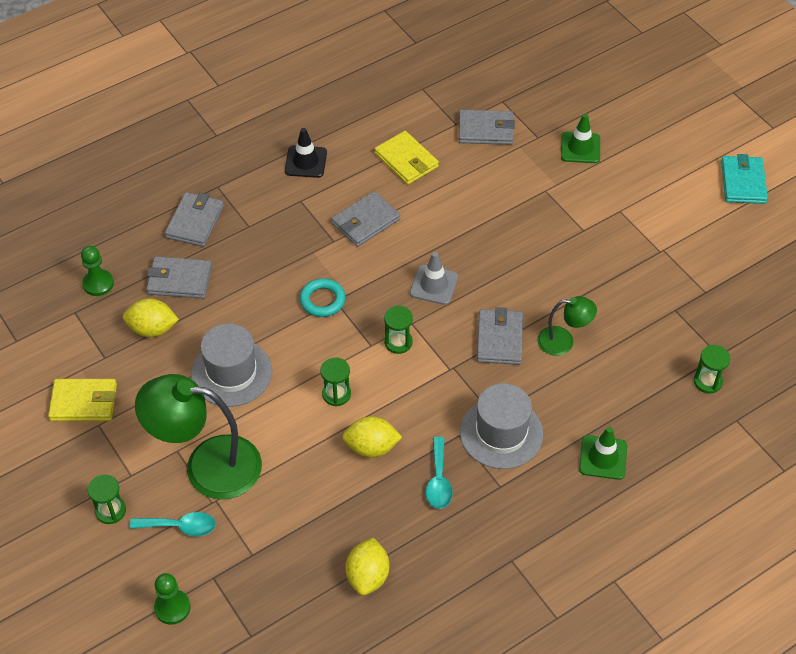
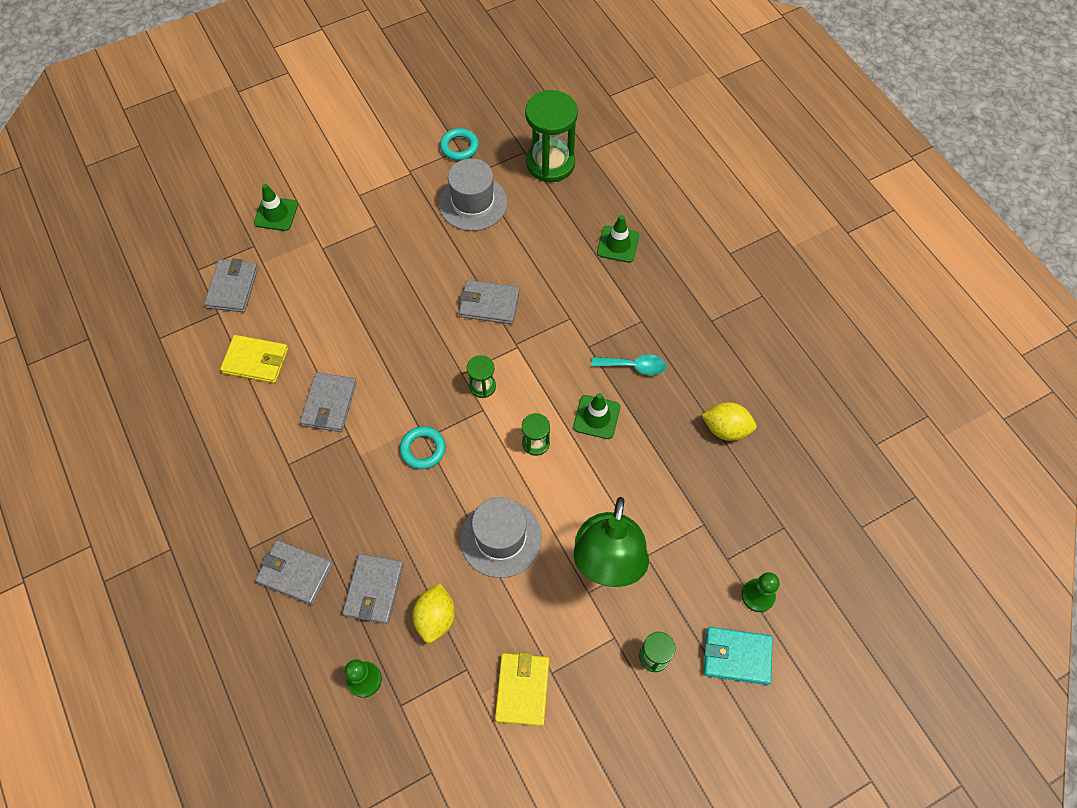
camera: 85 degrees left, 10 degrees up
turquoise spoon [130,512,216,536] -> none
black traffic cone [285,128,327,178] -> none
grey wallet [332,191,400,247] -> grey wallet turned 45 degrees clockwise [300,372,357,432]
yellow lemon [342,416,402,458] -> green traffic cone [573,393,620,439]
yellow wallet [375,131,439,185] -> yellow wallet turned 45 degrees clockwise [220,335,288,383]
grey traffic cone [410,252,458,305] -> none
grey hat [460,383,543,469] -> grey hat moved to [439,158,507,231]
green lamp [537,296,597,356] -> none
green hourglass [694,345,731,393] -> green hourglass [525,90,578,182], size x2.07
turquoise wallet [721,154,768,204] -> turquoise wallet moved to [704,627,773,685]
none -> turquoise ring [440,128,479,161]

